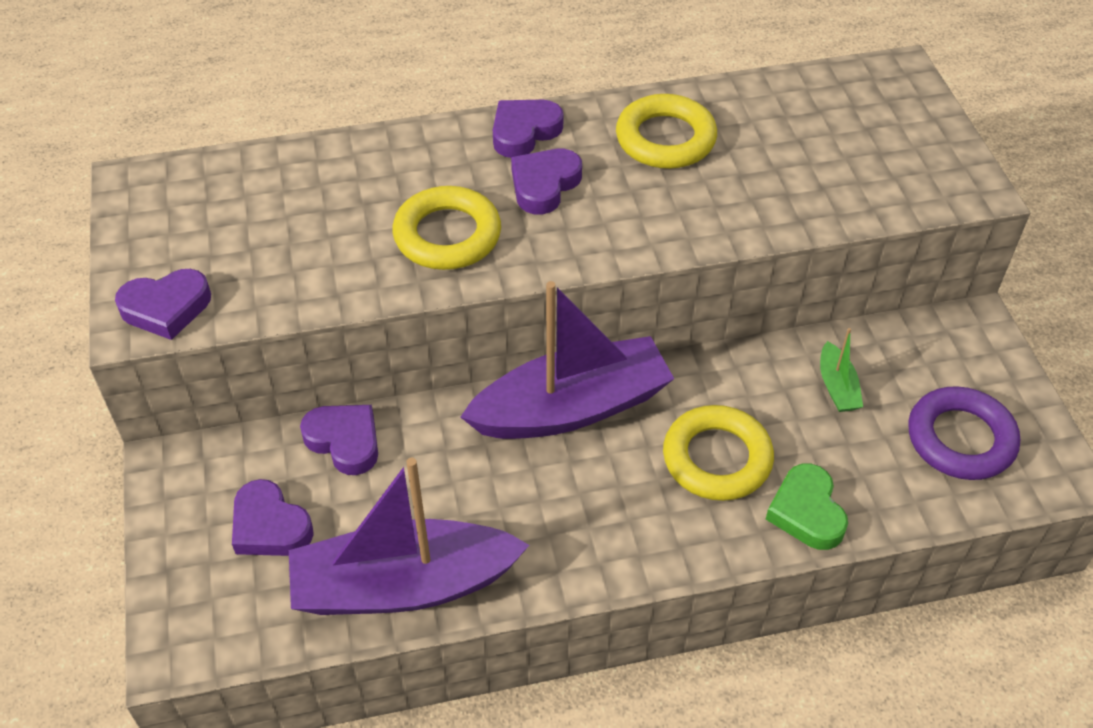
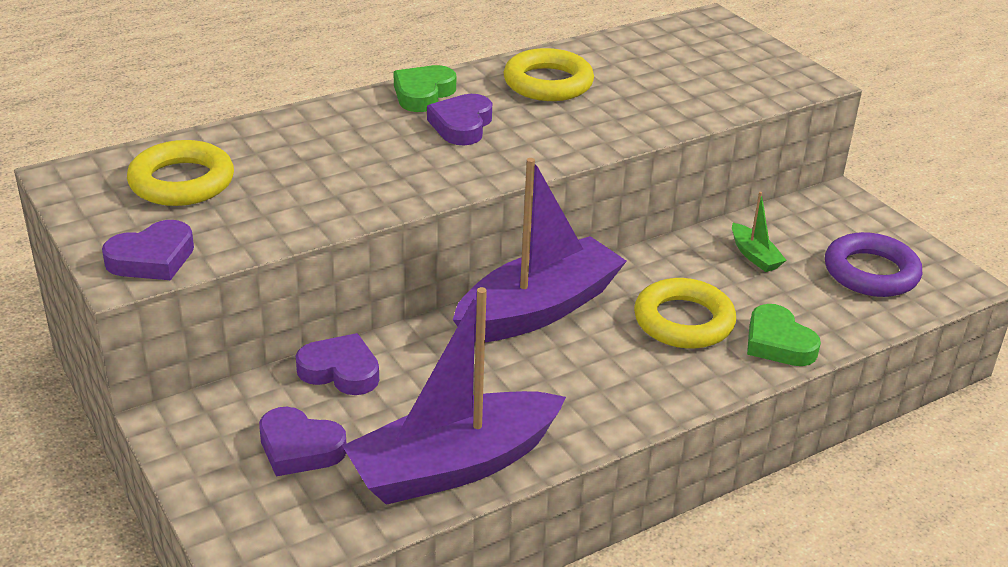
camera: 20 degrees left, 15 degrees down
yellow ring [392,186,501,270] -> yellow ring moved to [127,140,234,206]
purple heart [493,100,563,158] -> green heart [394,65,456,112]

